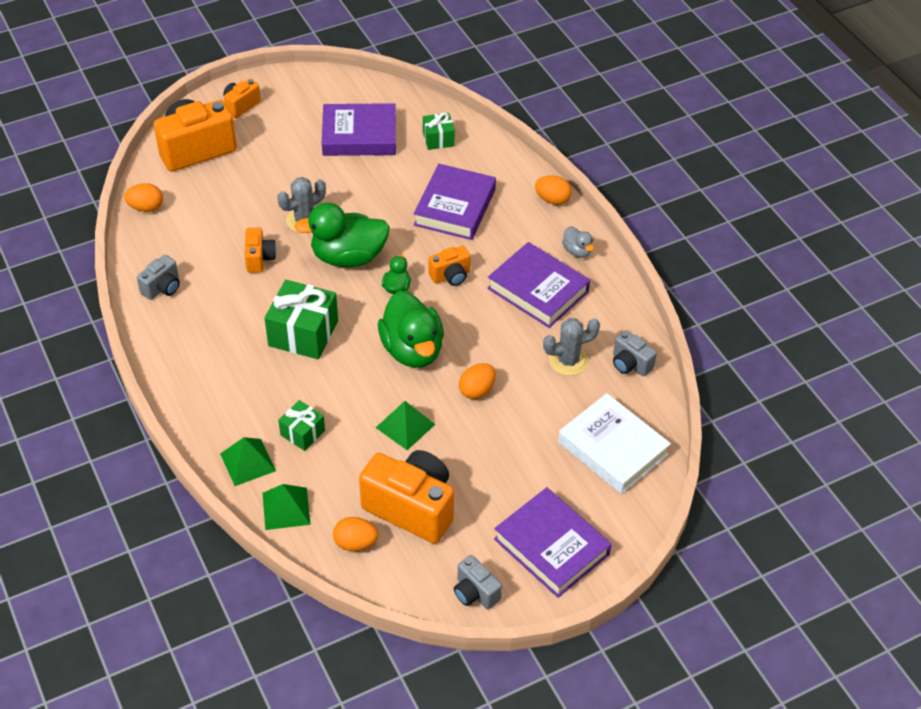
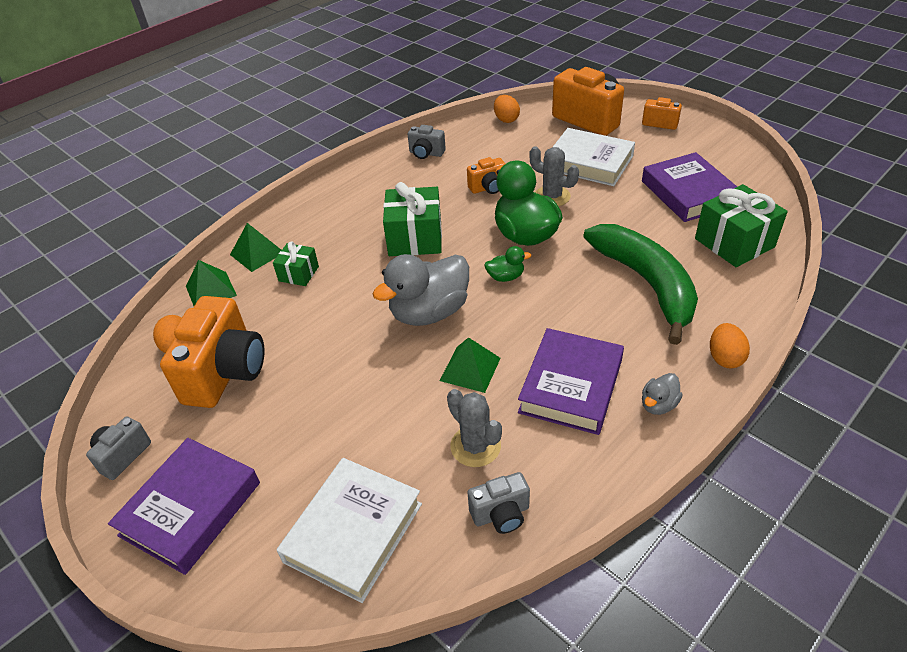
camera: 75 degrees right, 5 degrees down
green pyramid [376,401,436,450] -> green pyramid moved to [440,337,501,393]
green duck [378,290,444,368] -> grey duck [373,254,469,326]
purple book [414,164,496,240] -> green banana [583,224,698,345]
green gift [423,113,455,150] -> green gift [695,184,788,267], size x1.78
orange camera [428,246,470,286] -> none
orange egg [459,363,496,399] -> none
grey camera [613,330,657,376] -> grey camera turned 135 degrees counterclockwise [468,472,530,534]
none -> white book [553,128,635,186]

